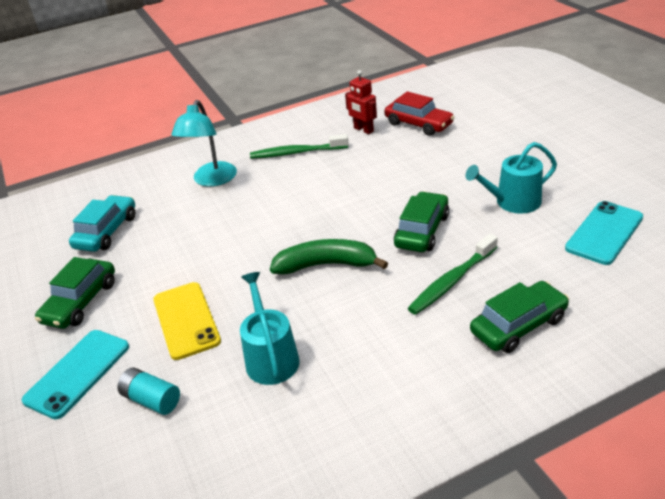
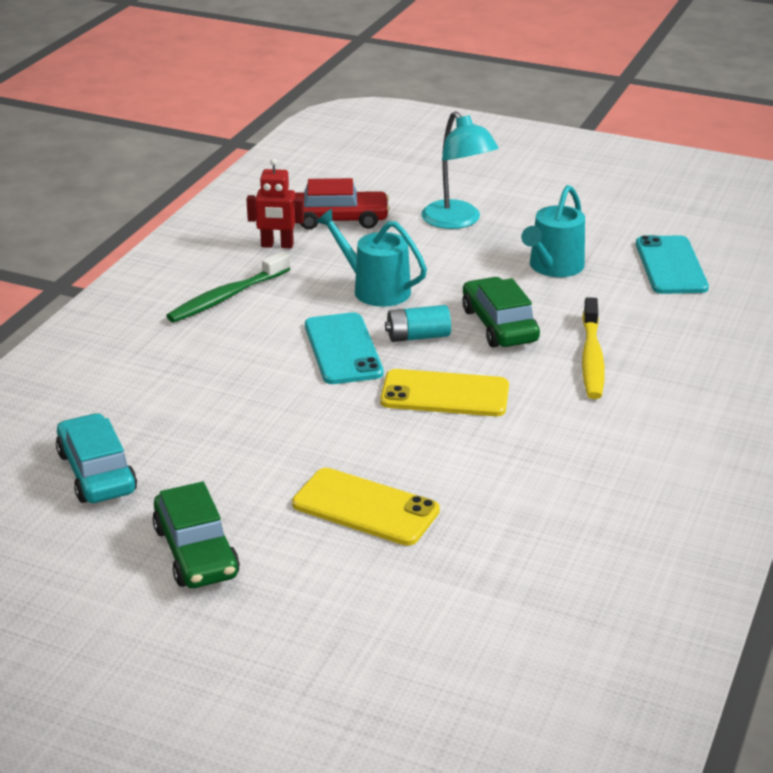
camera: 45 degrees left, 5 degrees down
turquoise phone [22,330,129,420] -> turquoise phone moved to [305,312,384,384]
turquoise battery [117,368,180,415] -> turquoise battery moved to [385,305,451,342]
turquoise lamp [171,100,237,187] -> turquoise lamp moved to [421,111,499,229]
turquoise watering can [240,272,300,385] -> turquoise watering can moved to [316,209,427,307]
green banana [270,239,388,275] -> yellow phone [380,369,509,416]
green toothbrush [408,234,498,315] -> yellow toothbrush [582,297,605,399]
green car [470,281,569,353] -> none

